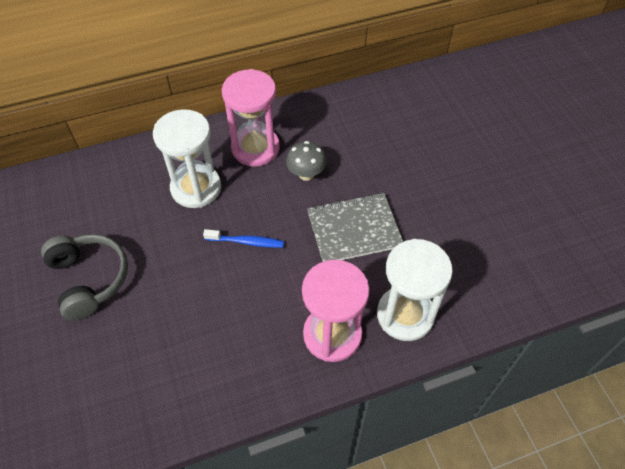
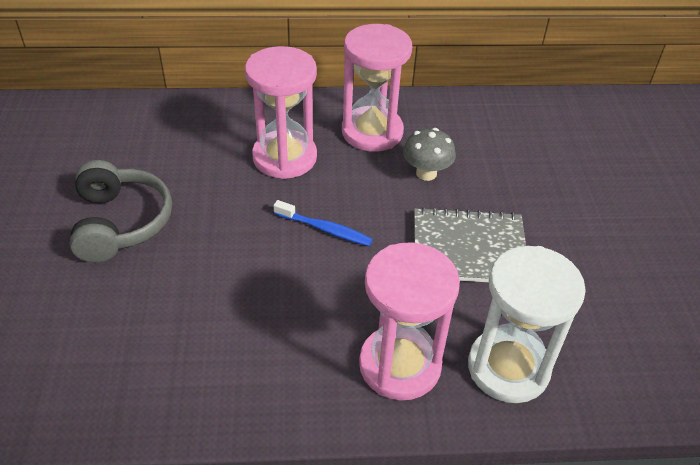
camera: 15 degrees right, 10 degrees down
white hourglass [153,109,221,208] -> pink hourglass [245,46,317,179]

